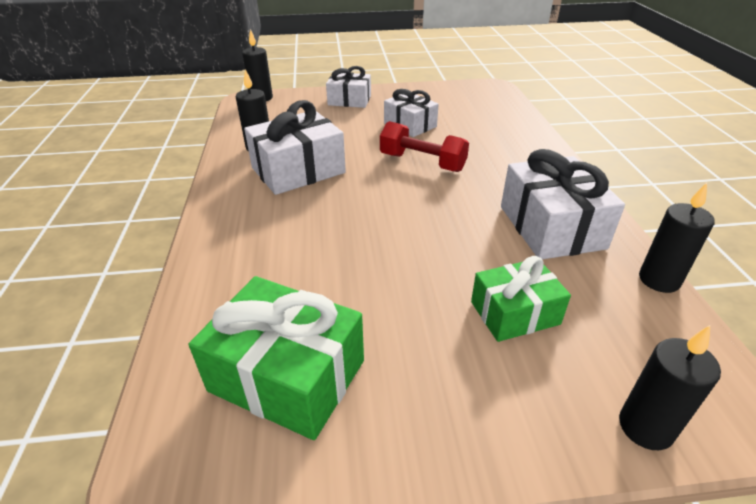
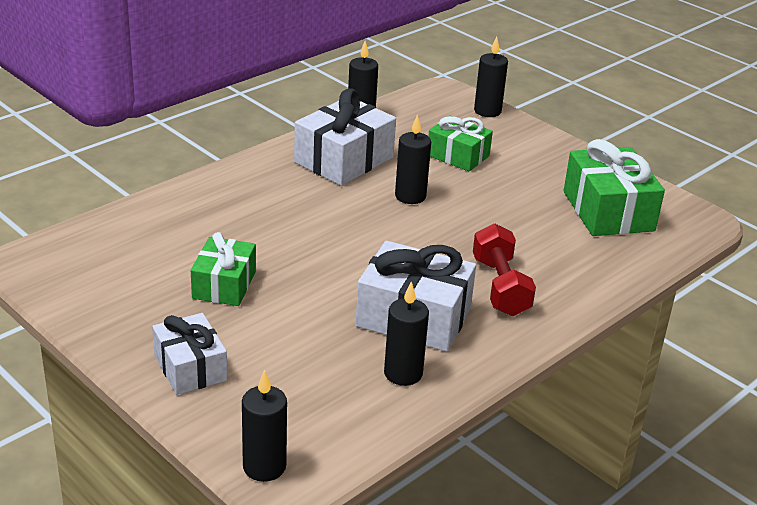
camera: 130 degrees left, 5 degrees down
red dumbbell [380,121,469,172] -> red dumbbell moved to [473,224,536,316]
white gift [384,89,439,137] -> green gift [191,232,256,306]
none -> black candle [395,114,431,204]

